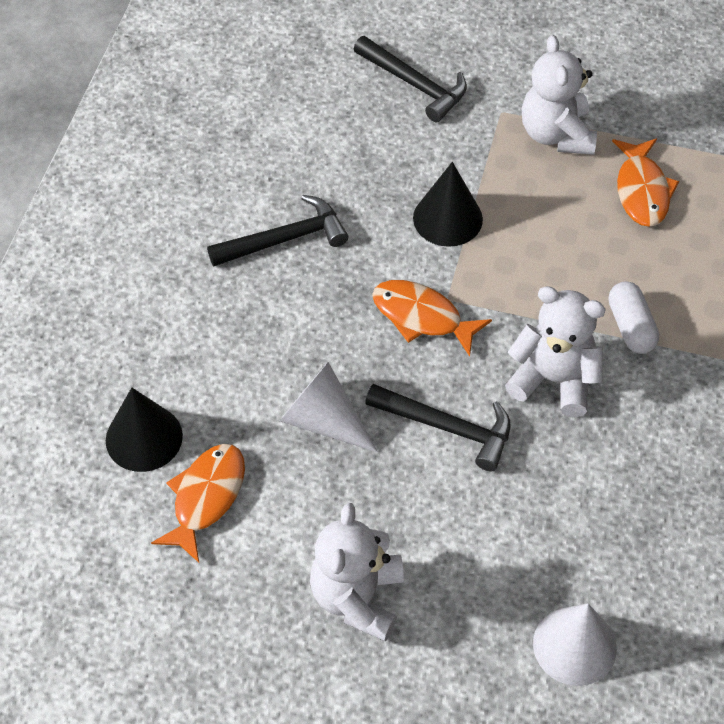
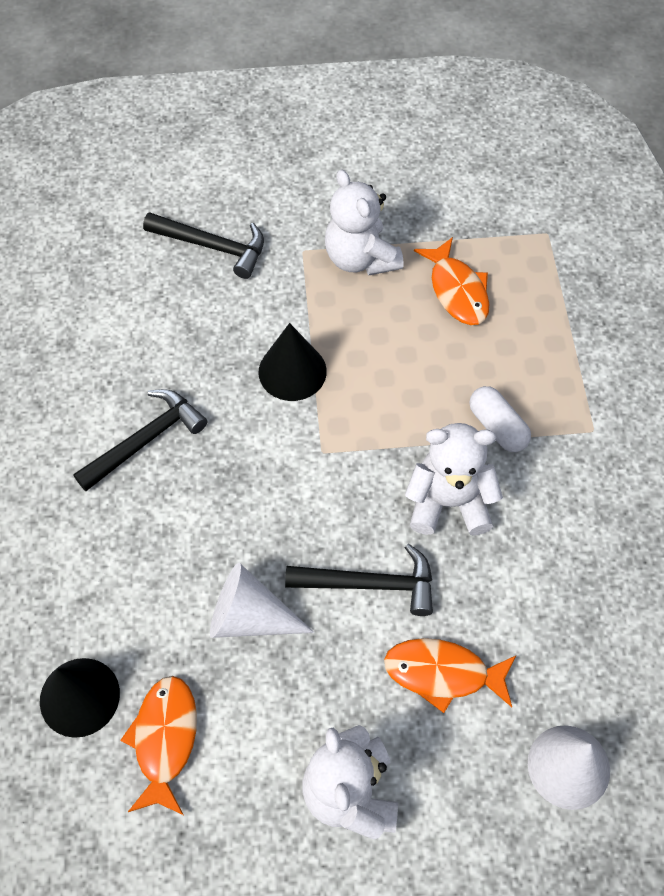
camera: 20 degrees left, 5 degrees up
orange fish [372,280,492,356] -> orange fish moved to [384,638,516,713]

